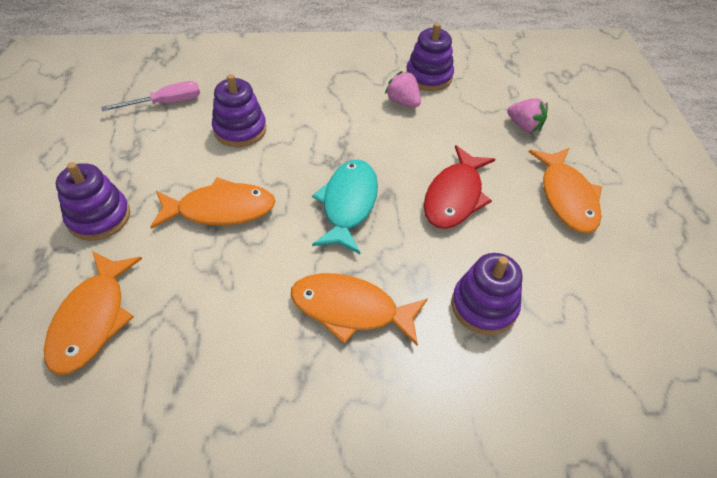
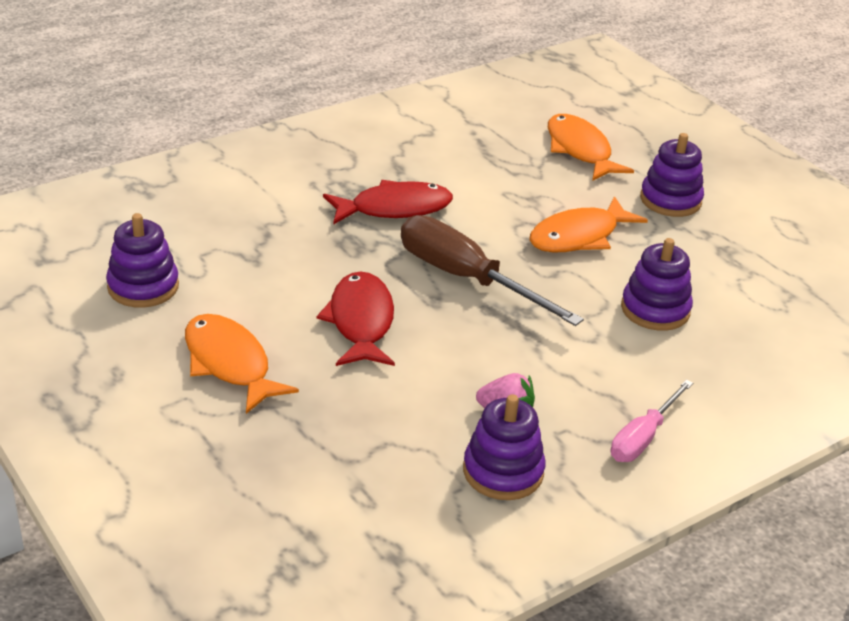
camera: 150 degrees right, 15 degrees down
pink screwdriver [101,81,200,111] -> pink screwdriver moved to [611,380,693,462]
orange fish [291,273,428,346] -> red fish [323,180,453,225]
turquoise fish [312,160,378,254] -> brown screwdriver [401,215,584,326]
purple stacking toy [451,253,523,335] -> purple stacking toy moved to [106,213,179,308]
pink strawberry [507,98,548,132] -> none

